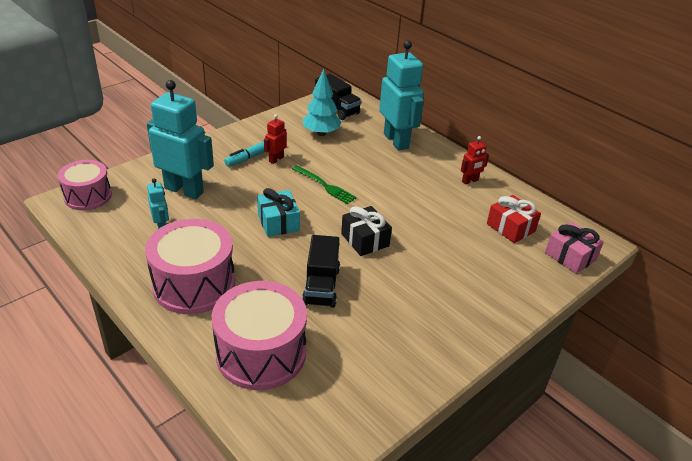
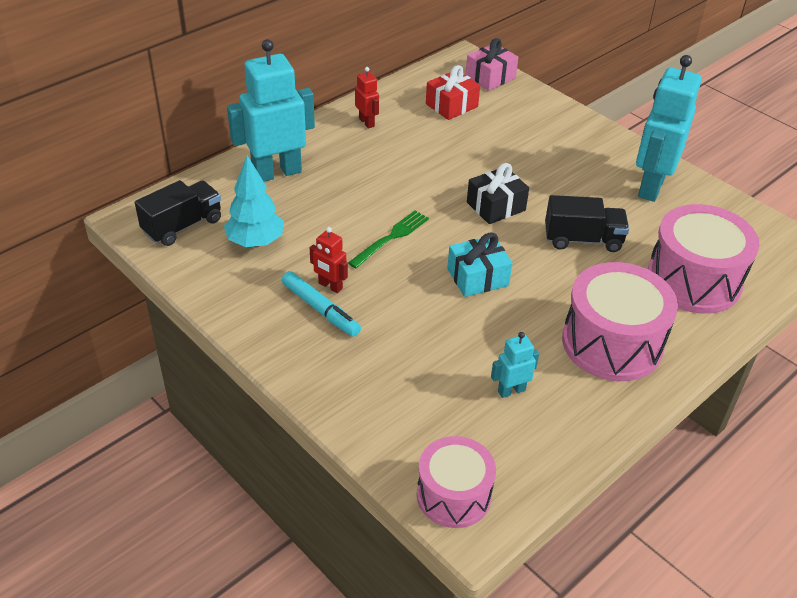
camera: 90 degrees left, 5 degrees up
turquoise robot [147,80,214,199] -> turquoise robot moved to [636,55,702,202]

